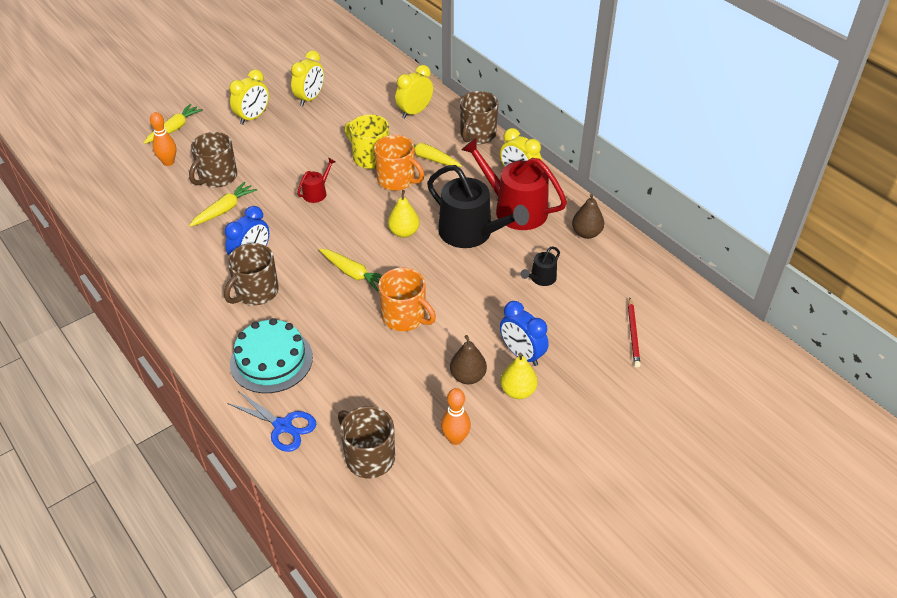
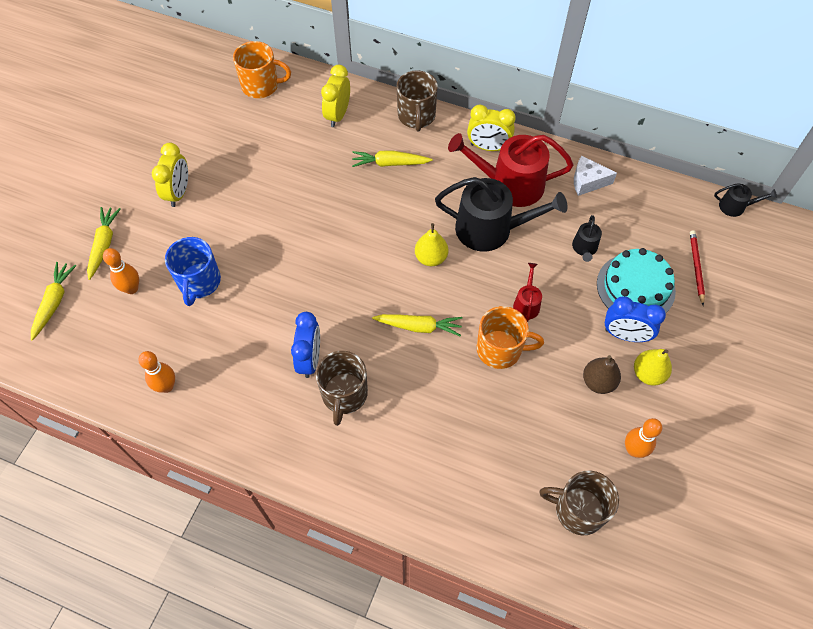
camera: 30 degrees left, 15 degrees up
brown mug [189,132,237,188] -> blue mug [165,237,221,306]
yellow carrot [189,182,257,227] -> yellow carrot moved to [31,262,77,340]
blue scissors [227,391,316,452] -> none
turquoise cake [230,318,313,393] -> turquoise cake moved to [597,248,676,313]
yellow clock [291,50,324,106] -> none
red watering can [297,158,336,203] -> red watering can moved to [513,263,542,322]
yellow mug [345,114,389,169] -> none
orange mug [374,135,424,191] -> orange mug moved to [233,41,291,98]
brown pear [572,193,604,239] -> white cheese [574,155,617,196]
red pencil [628,298,640,368] -> red pencil turned 150 degrees counterclockwise [690,230,705,306]
none -> orange bowling pin [139,351,175,393]
none -> black watering can [714,183,777,217]

